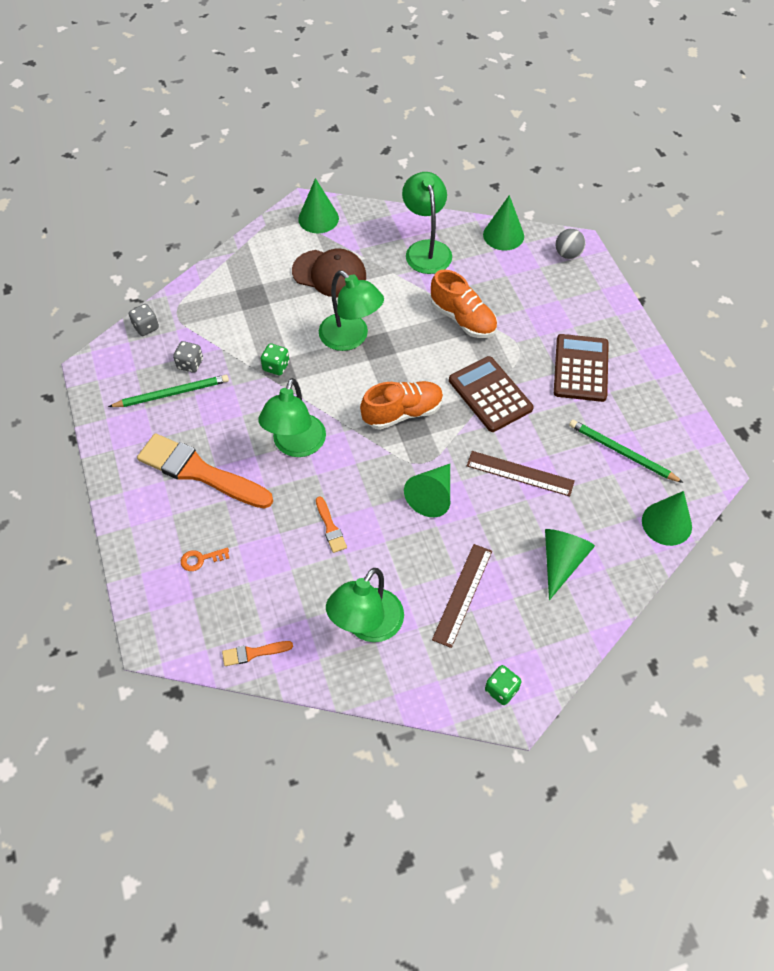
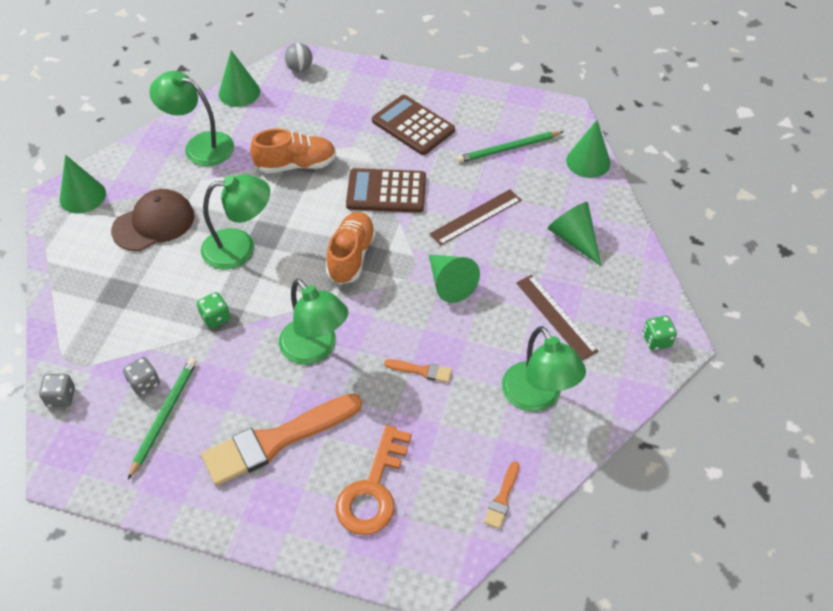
camera: 55 degrees left, 5 degrees down
orange key [181,547,229,571] -> orange key [336,425,412,535], size x2.23

